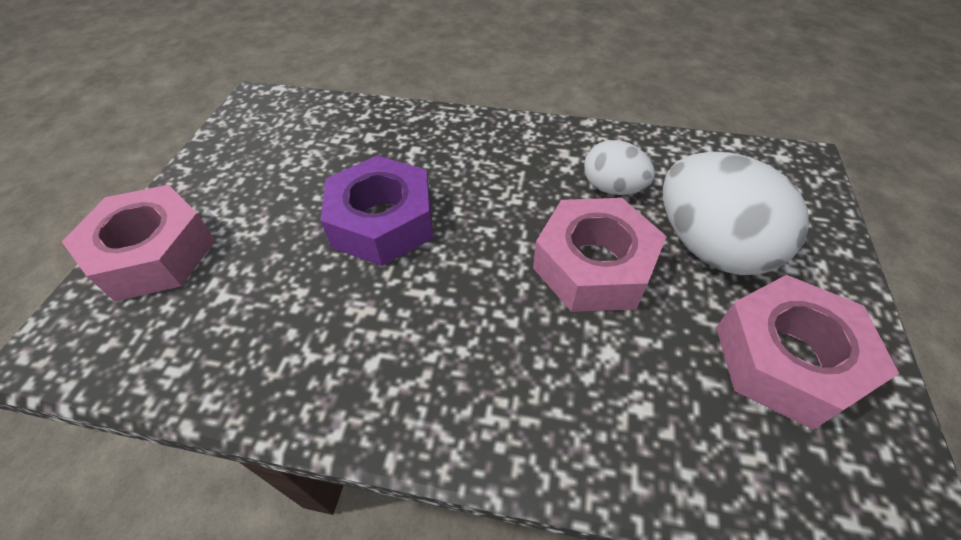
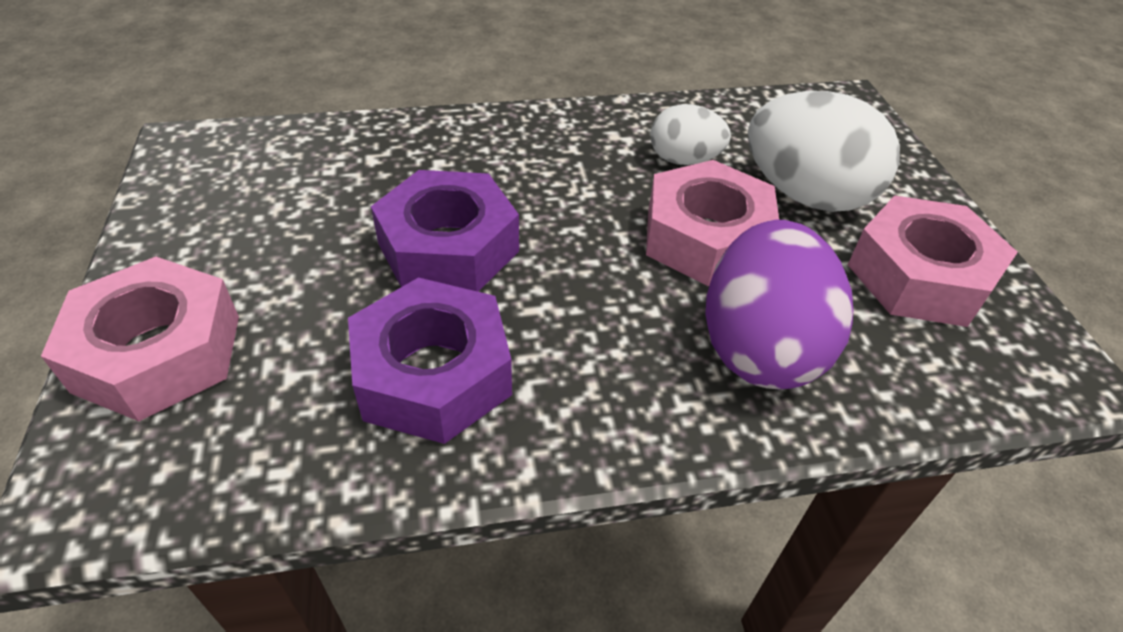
camera: 25 degrees left, 5 degrees down
none -> purple nut [348,278,512,444]
none -> purple egg [705,220,853,389]

